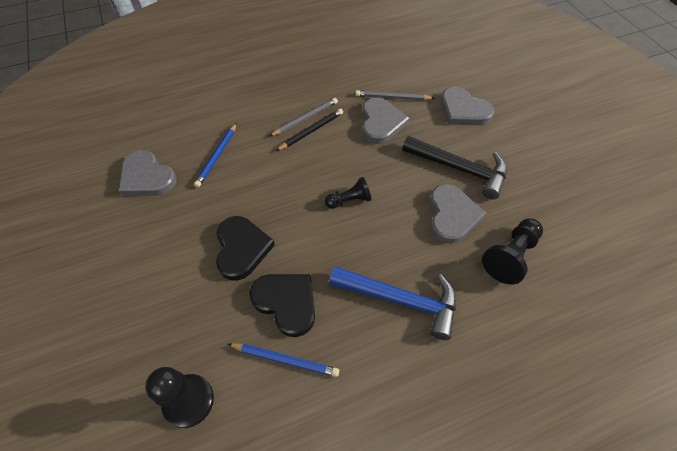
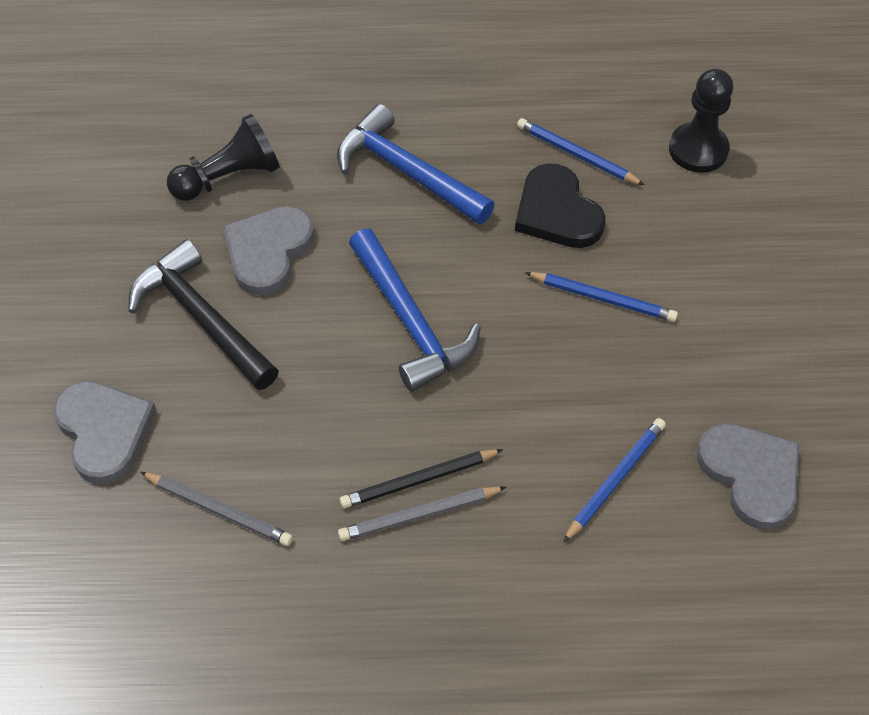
camera: 160 degrees left, 0 degrees up
black heart [216,216,275,281] -> blue pencil [525,272,678,322]
black pawn [325,177,371,209] -> blue hammer [349,228,481,392]
grey heart [362,97,409,144] -> none

